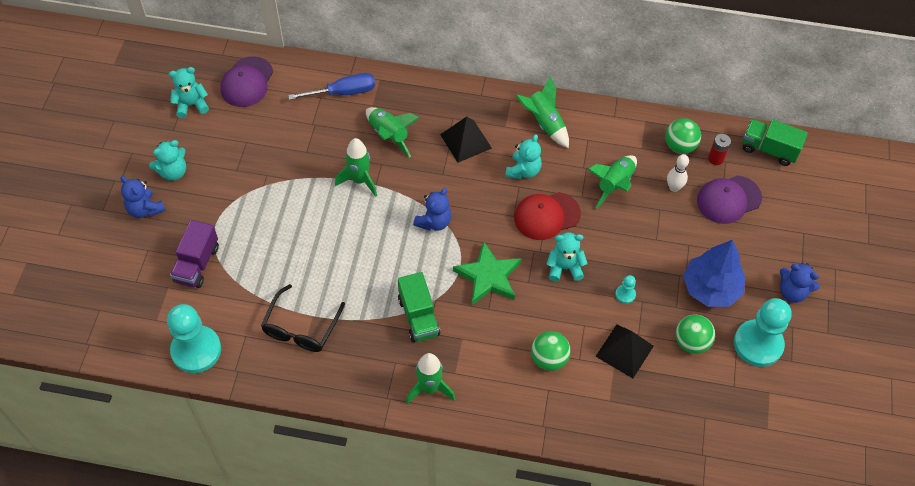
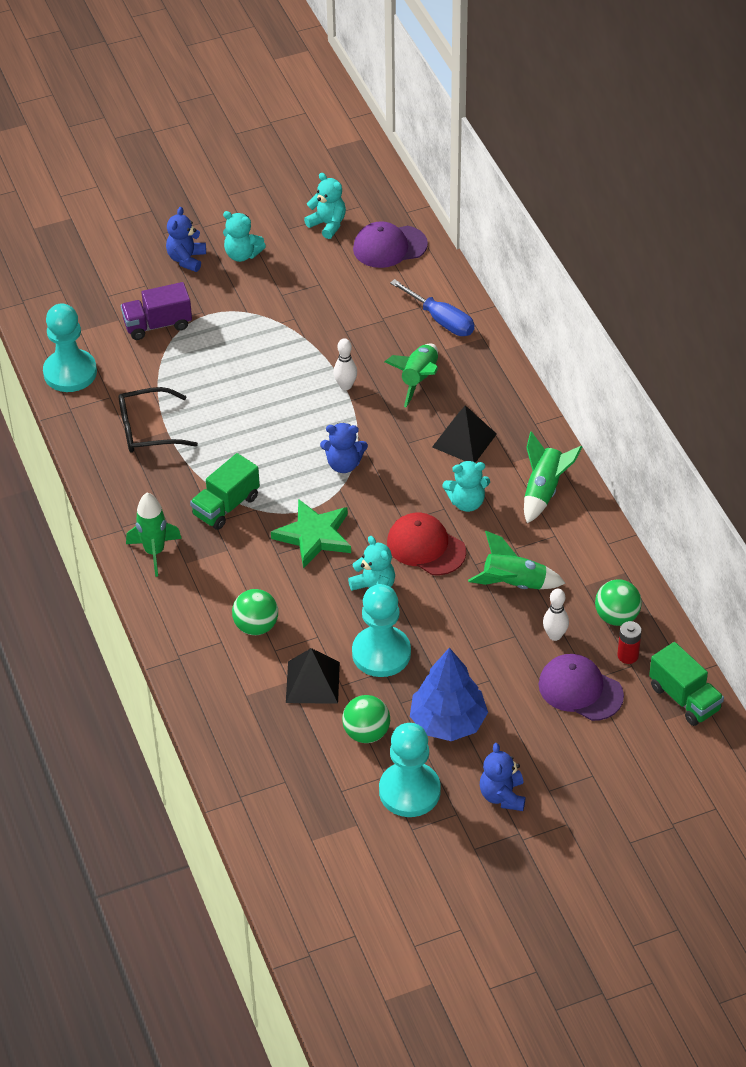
camera: 60 degrees right, 10 degrees down
green rocket [335,138,377,197] -> white bowling pin [334,338,357,390]
turquoise pawn [615,275,636,304] -> turquoise pawn [352,584,411,677], size x2.36
green truck [742,119,808,166] -> green truck turned 150 degrees clockwise [649,642,724,726]

